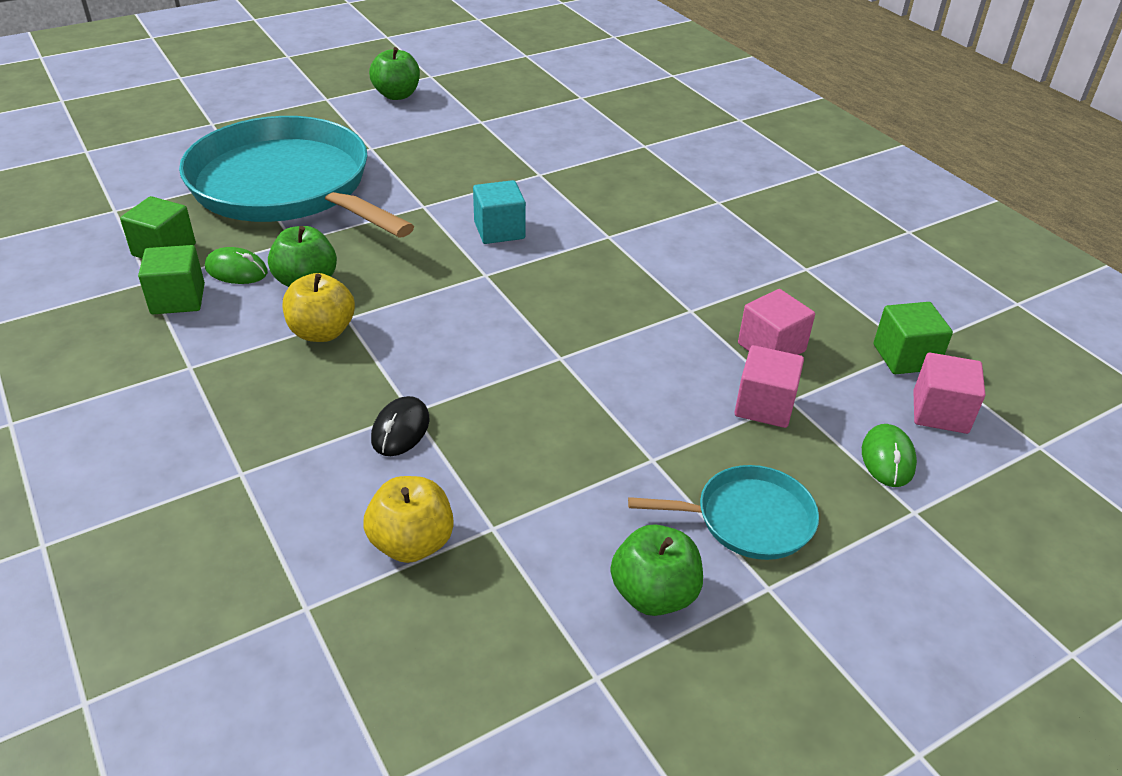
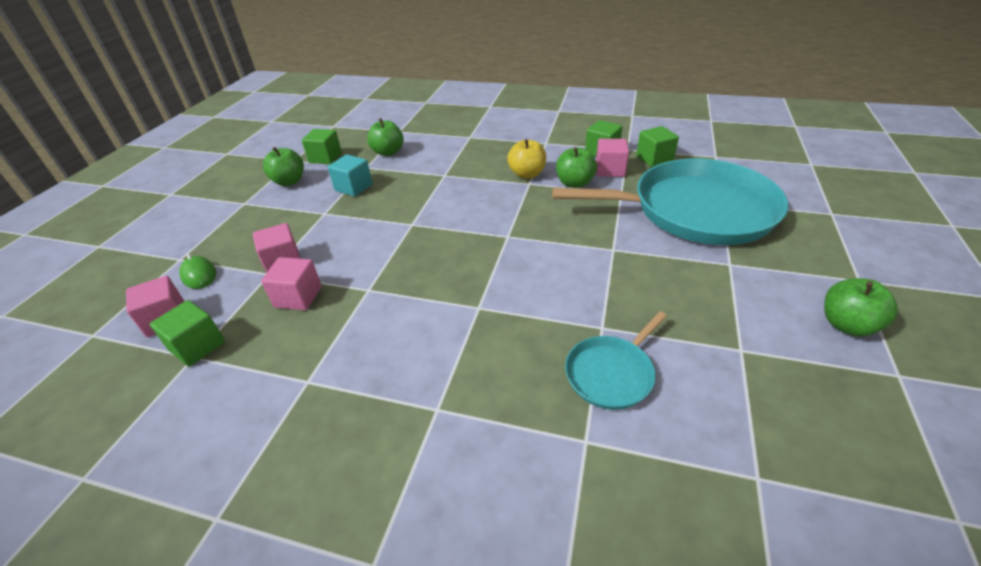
camera: 140 degrees right, 0 degrees up
green mouse [205,247,268,284] -> pink cube [596,139,629,177]
yellow apple [363,476,454,563] -> green apple [367,118,404,156]
black mouse [371,396,430,456] -> none
turquoise cube [473,180,526,244] -> turquoise cube moved to [328,154,373,197]
turquoise pan [628,465,819,560] -> turquoise pan moved to [565,311,667,410]
none -> green cube [302,129,342,164]

